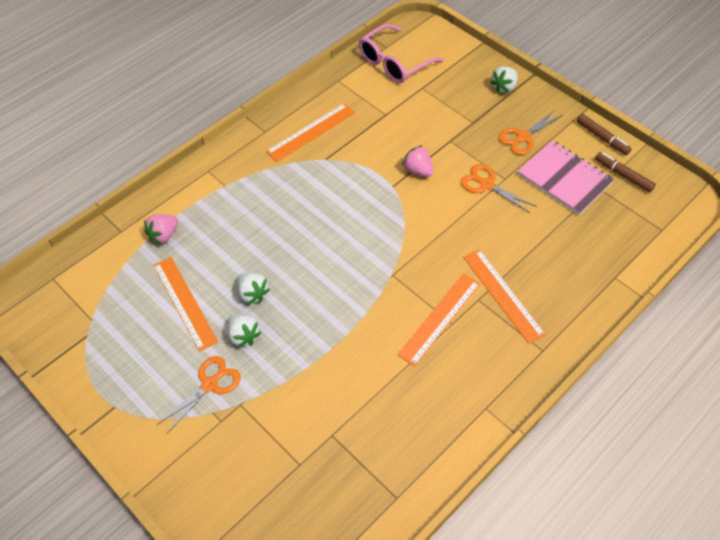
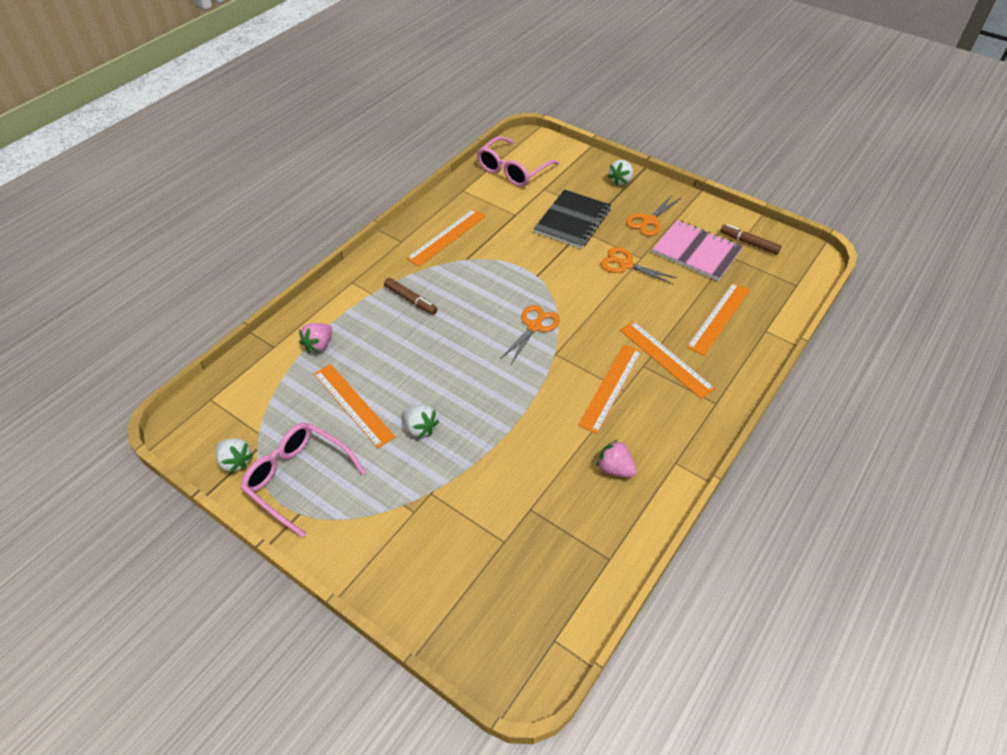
camera: 10 degrees left, 5 degrees down
orange scissors [158,356,241,433] -> orange scissors moved to [500,305,560,364]
white strawberry [237,273,270,305] -> white strawberry moved to [216,438,254,474]
pink strawberry [402,145,434,177] -> pink strawberry moved to [597,440,637,478]
brown marker [577,114,631,155] -> brown marker moved to [384,278,437,315]
none -> pink glasses [241,423,366,538]
none -> black notebook [534,189,611,249]
none -> orange ruler [687,282,750,356]

